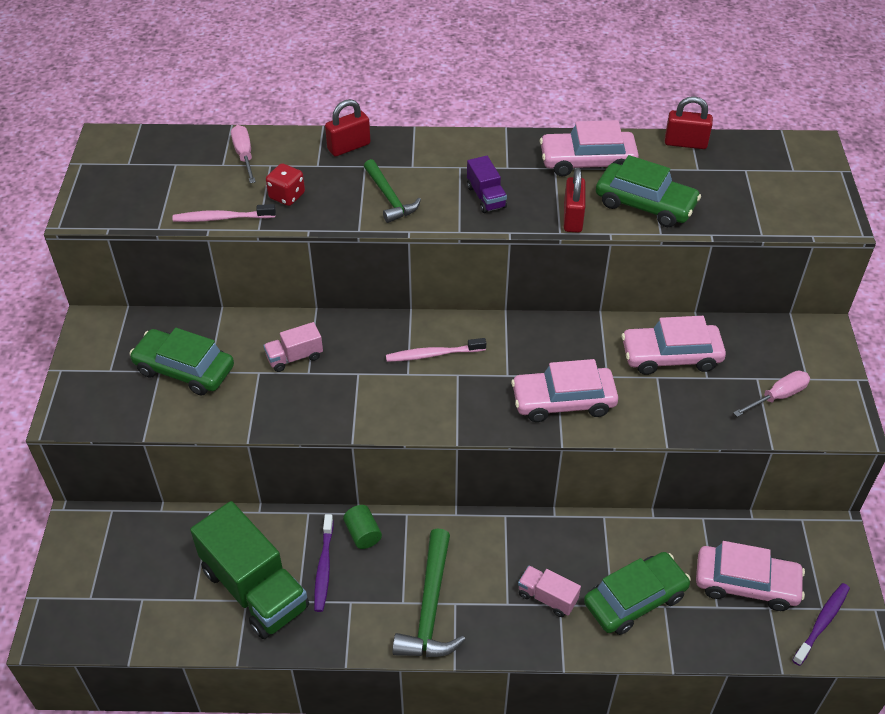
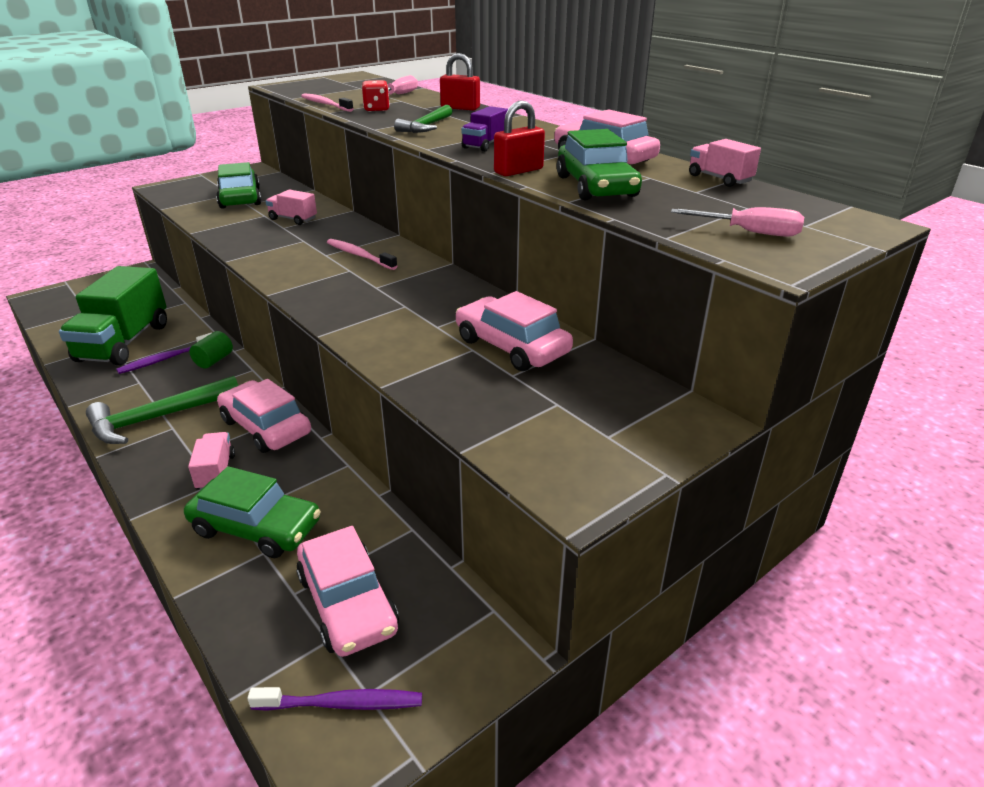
camera: 50 degrees right, 15 degrees down
pink car [511,359,618,422] -> pink car moved to [217,379,311,453]
red padlock [665,96,713,149] -> pink truck [689,139,761,187]
pink screwdriver [733,371,810,417] -> pink screwdriver moved to [671,207,804,237]

